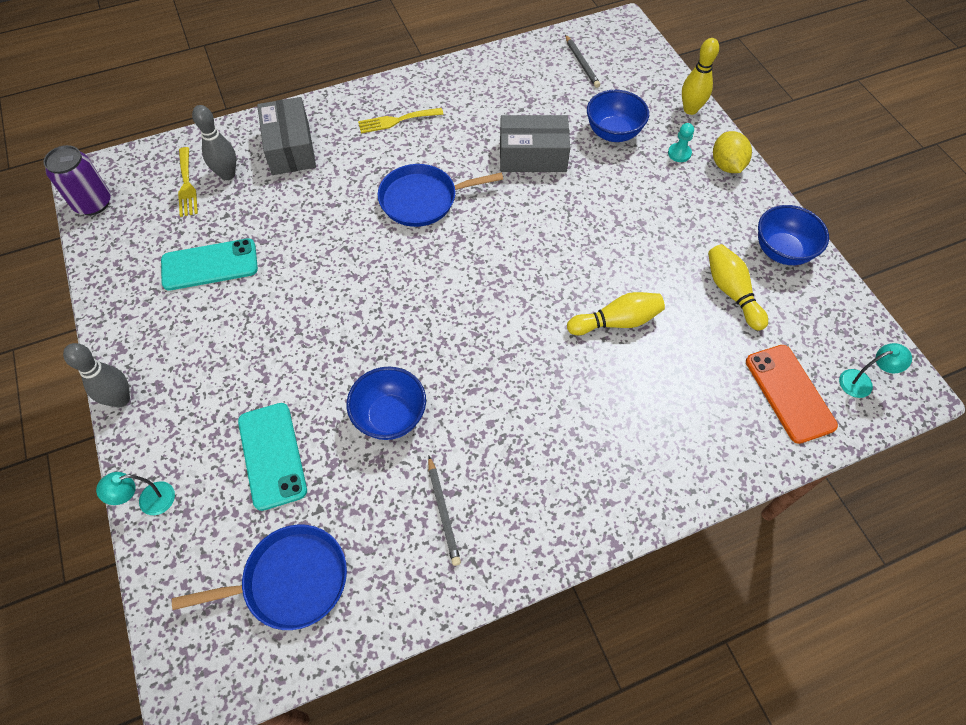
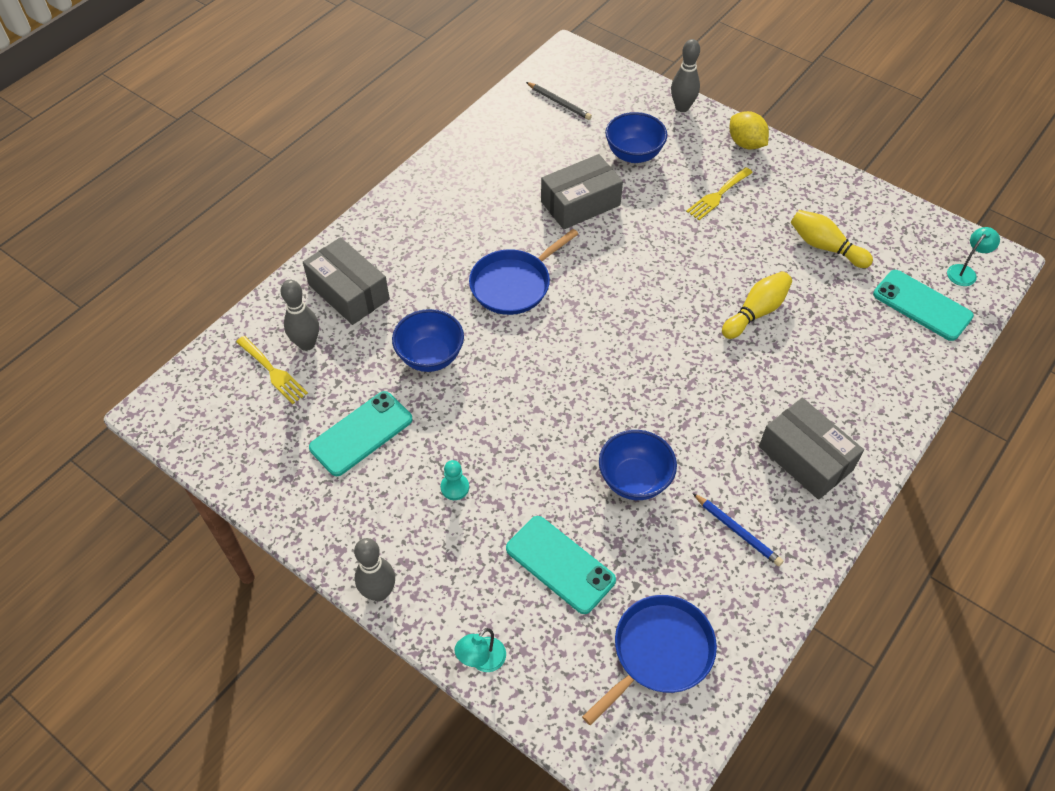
camera: 30 degrees left, 5 degrees down
purple can [43,145,111,215] -> none
yellow fork [358,108,443,133] -> yellow fork moved to [686,167,753,220]
grey pencil [428,456,461,566] -> blue pencil [693,493,783,566]
turquoise pawn [668,123,694,162] -> turquoise pawn moved to [441,460,469,500]
yellow bowling pin [682,38,719,115] -> grey bowling pin [671,39,700,112]
orange phone [746,345,838,444] -> turquoise phone [873,270,974,341]
blue bowl [758,205,829,265] -> blue bowl moved to [392,309,464,372]
none -> grey box [759,398,864,500]

